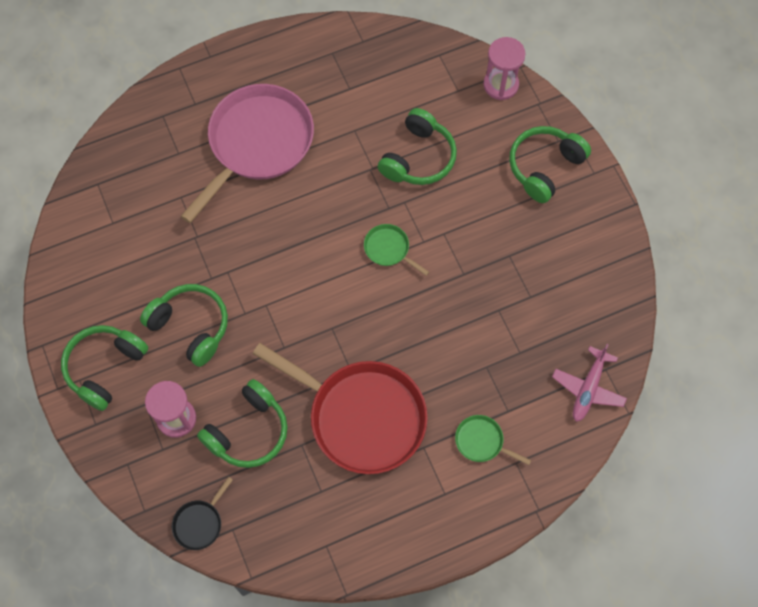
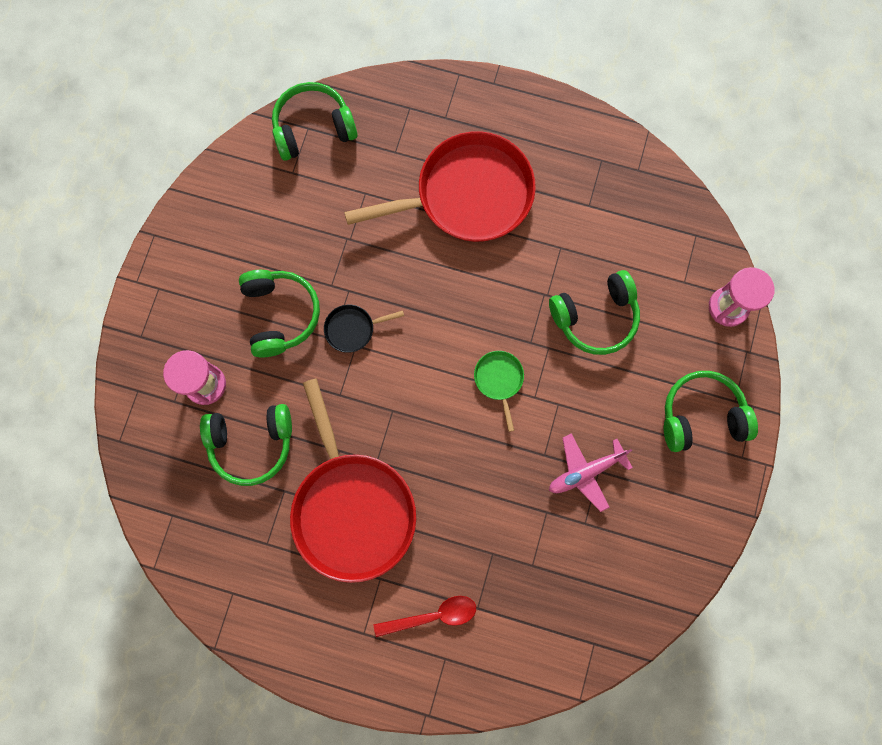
camera: 40 degrees right, 10 degrees up
green headphones [61,325,148,411] -> green headphones moved to [272,82,358,161]
black pan [172,477,233,550] -> black pan moved to [324,305,404,353]
pink pan [181,84,314,223] -> red pan [344,131,536,242]
green pan [455,415,531,465] -> red spoon [373,596,476,637]
pink plane [552,344,627,422] -> pink plane moved to [549,433,633,512]

